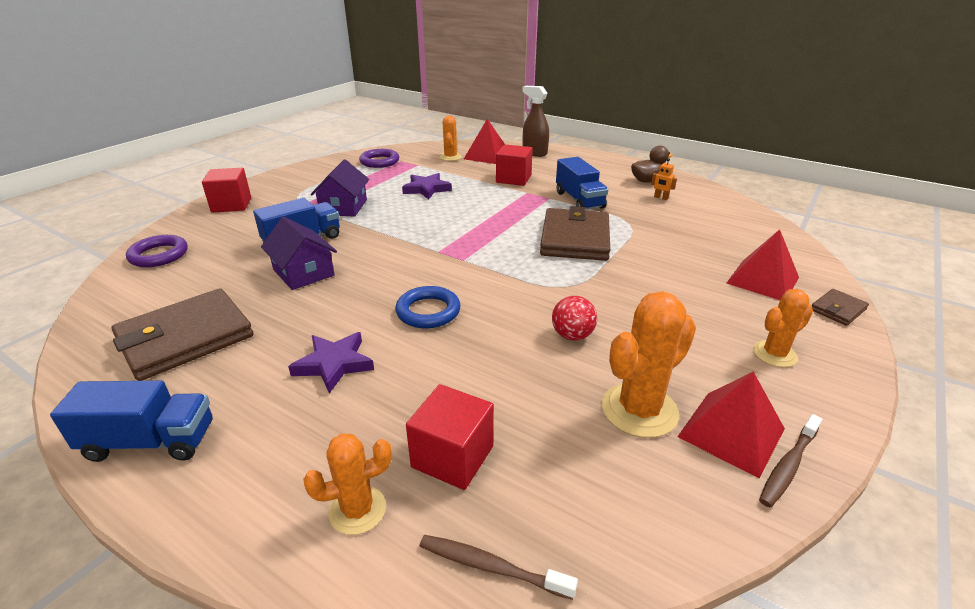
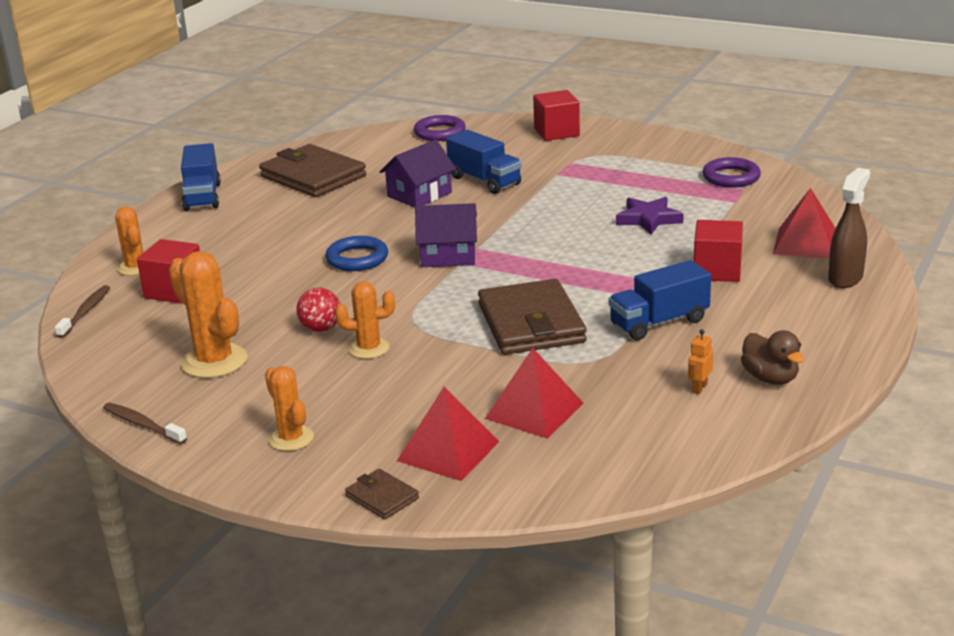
camera: 85 degrees right, 5 degrees down
purple star [288,332,374,394] -> none
purple house [310,159,369,217] -> purple house moved to [415,203,477,267]
orange cactus [439,115,462,161] -> orange cactus moved to [335,281,395,359]
brown wallet [540,206,610,261] -> brown wallet turned 75 degrees clockwise [478,279,587,355]
red pyramid [678,371,785,479] -> red pyramid moved to [485,348,583,439]

